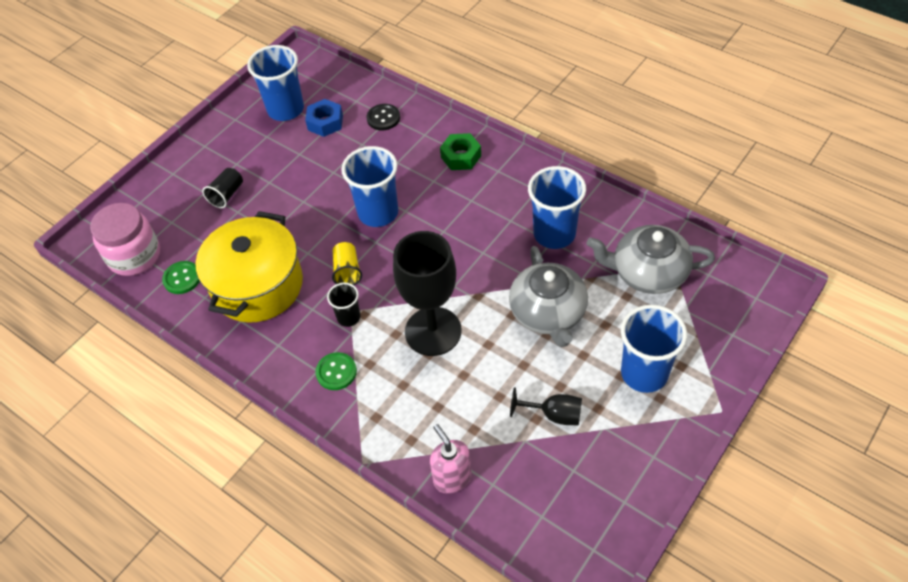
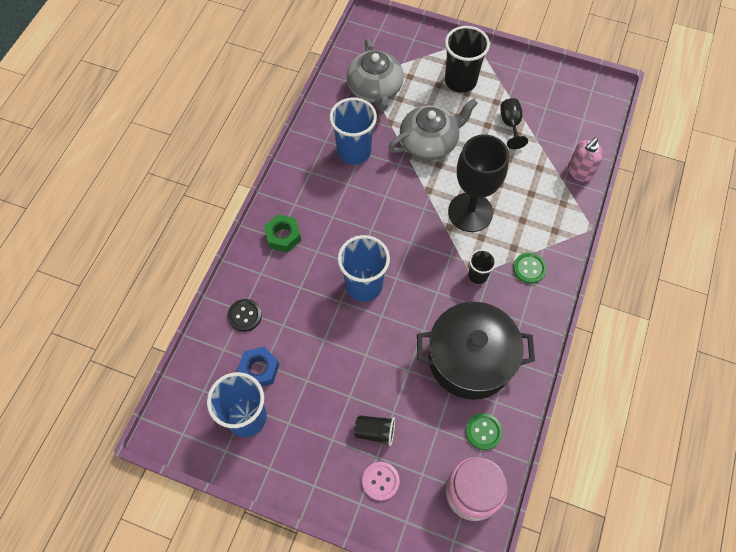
camera: 110 degrees left, 10 degrees up
yellow pot [195,211,303,323] -> black pot [417,302,535,400]
yellow cup [332,242,362,285] -> none
blue cup [621,305,687,393] -> black cup [445,26,490,93]
none -> pink button [362,462,400,501]

